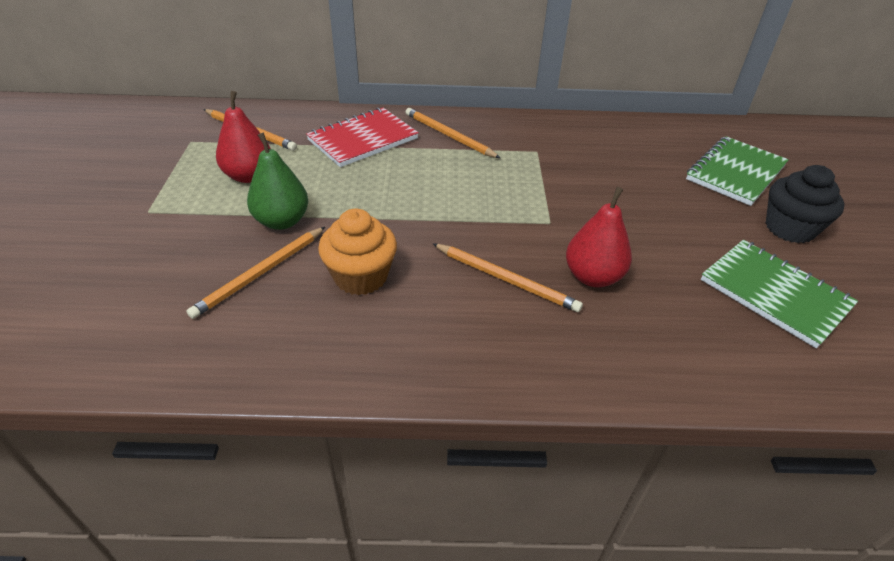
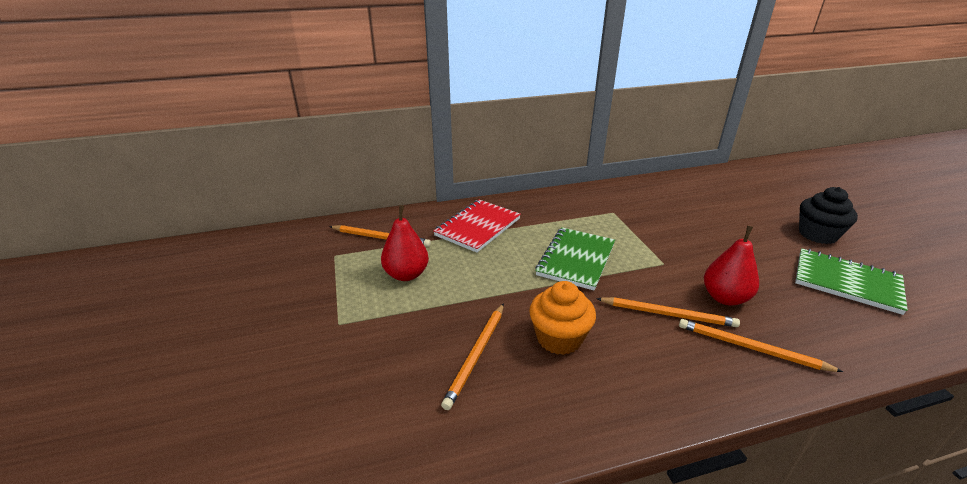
camera: 15 degrees left, 10 degrees down
green pear [247,133,308,230] -> none
orange pencil [405,108,500,158] -> orange pencil moved to [679,319,843,372]
green notebook [686,136,789,206] -> green notebook moved to [535,227,615,291]

